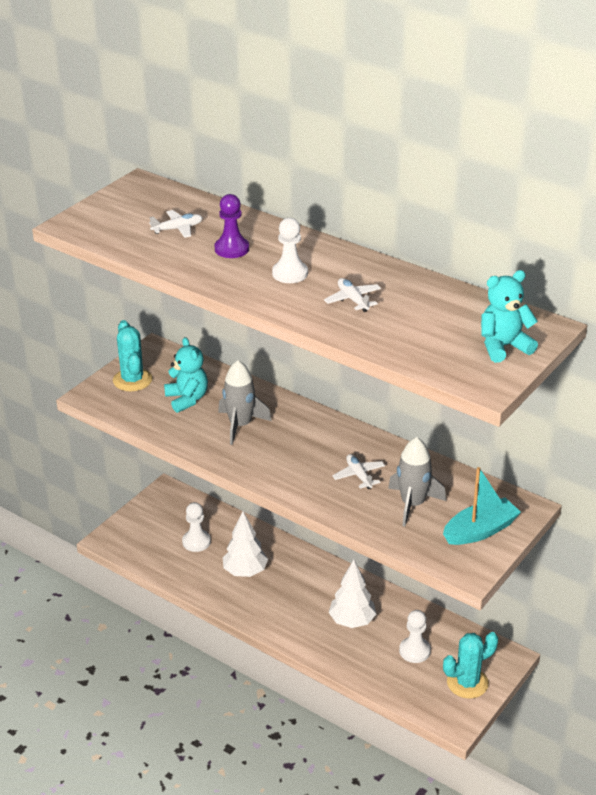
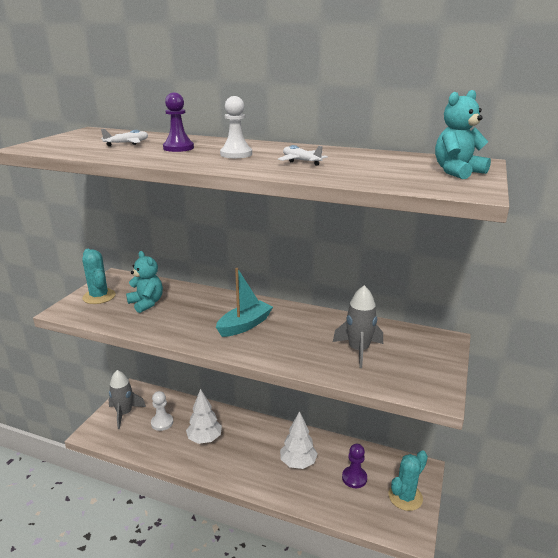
camera: 15 degrees left, 10 degrees down
grey rocket [218,360,272,445] -> grey rocket moved to [108,370,146,429]
white plane [332,454,385,489] -> none
white pawn [399,610,431,663] -> purple pawn [342,444,367,488]
turquoise boat [443,467,521,545] -> turquoise boat moved to [216,268,273,337]

